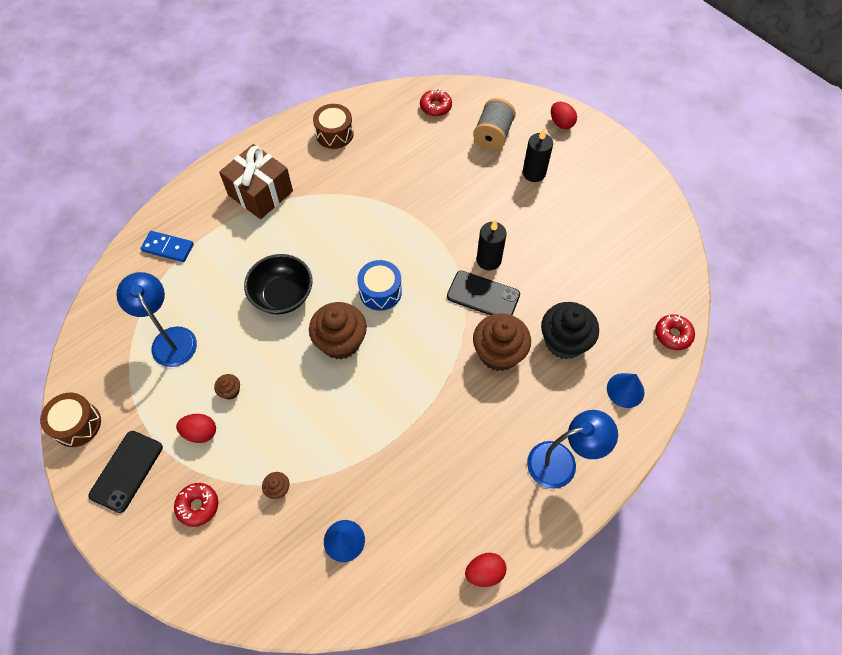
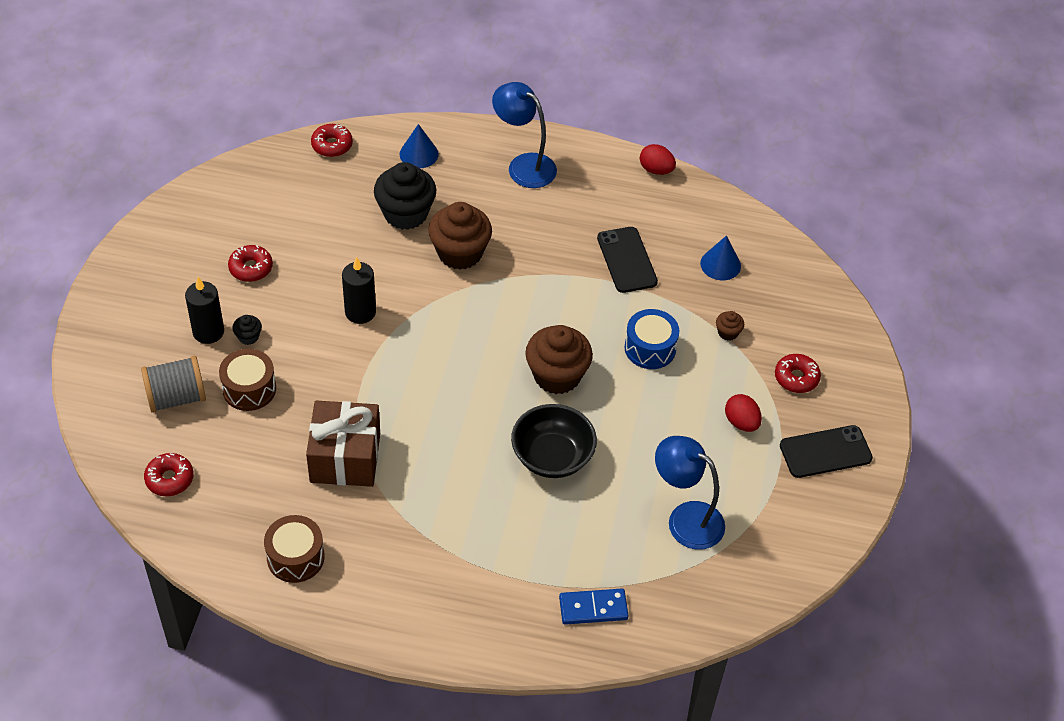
camera: 130 degrees left, 10 degrees down
brown drum [40,392,101,447] -> brown drum moved to [219,349,276,411]
blue lamp [116,272,197,367] -> blue lamp turned 105 degrees clockwise [655,436,725,550]
blue domino [141,231,194,262] -> blue domino turned 75 degrees counterclockwise [559,588,629,625]
brown cupcake [214,374,240,400] -> none
brown gift [219,144,293,219] -> brown gift moved to [306,401,380,487]
blue drum [357,260,402,311] -> blue drum moved to [624,309,679,369]
black phone [447,271,520,315] -> black phone moved to [597,227,658,293]
red egg [551,102,577,129] -> none
none -> red donut [228,245,273,282]
none -> black cupcake [232,315,262,345]

